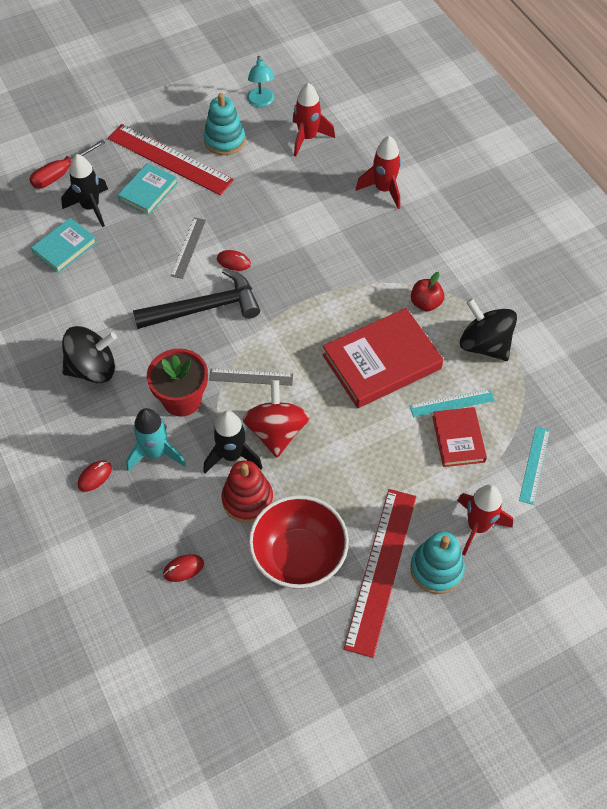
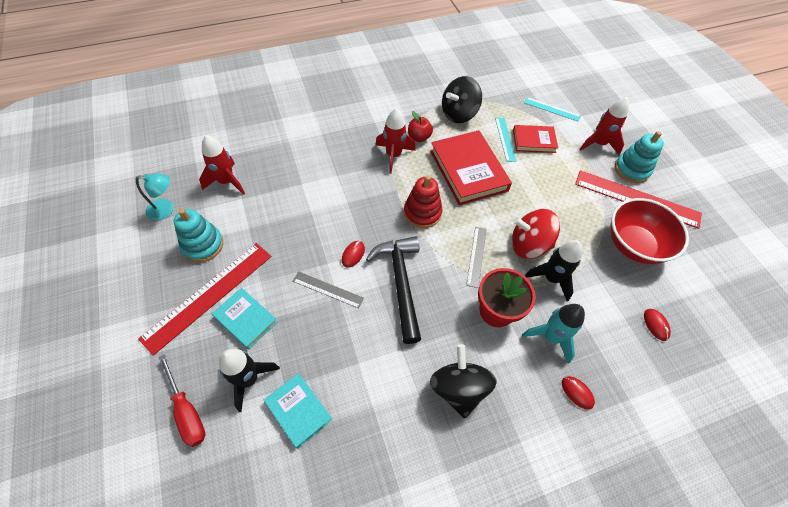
camera: 85 degrees left, 0 degrees up
red stacking toy [222,460,273,523] -> red stacking toy moved to [404,175,442,228]
red rocket [356,136,401,209] -> red rocket moved to [375,108,416,174]

